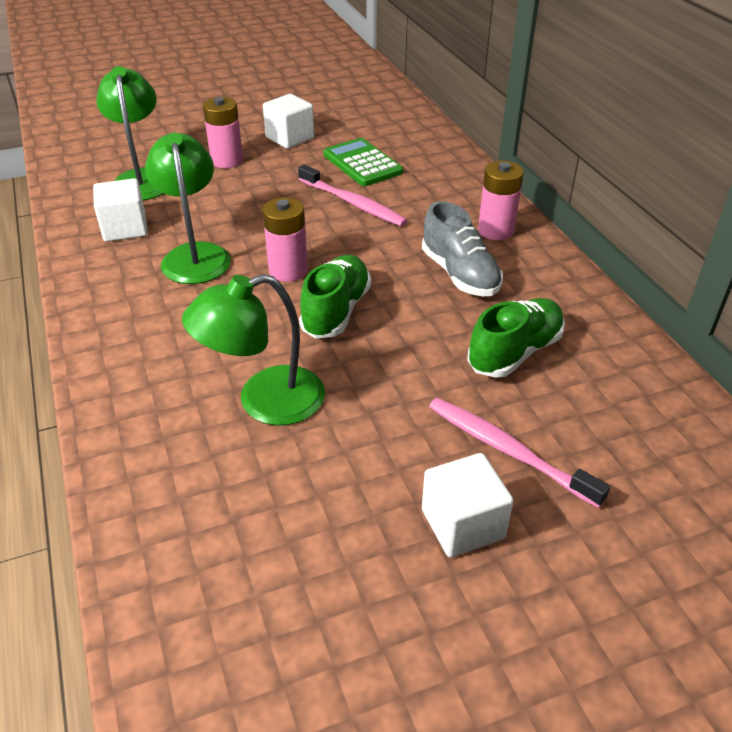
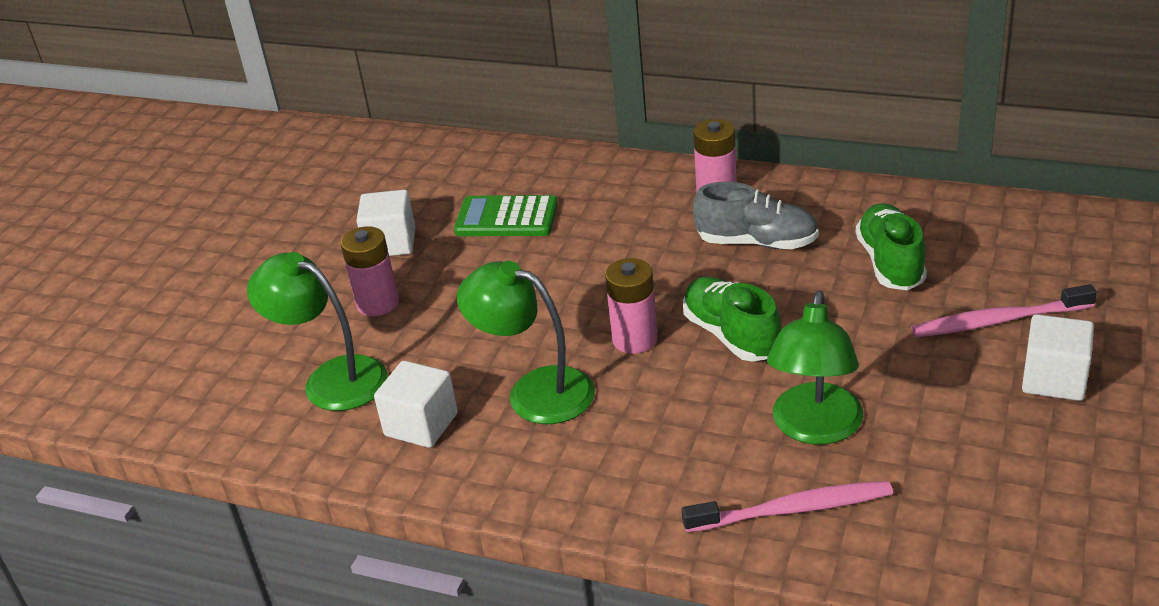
camera: 45 degrees left, 5 degrees down
pink toothbrush [298,164,408,226] -> pink toothbrush moved to [682,481,893,533]

